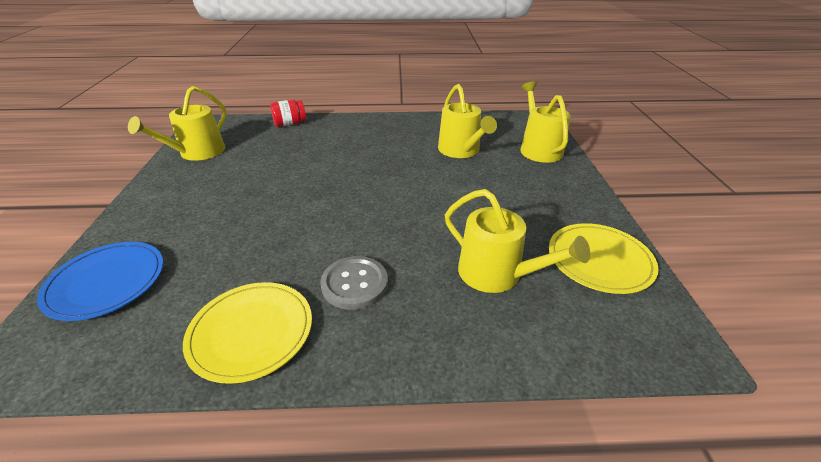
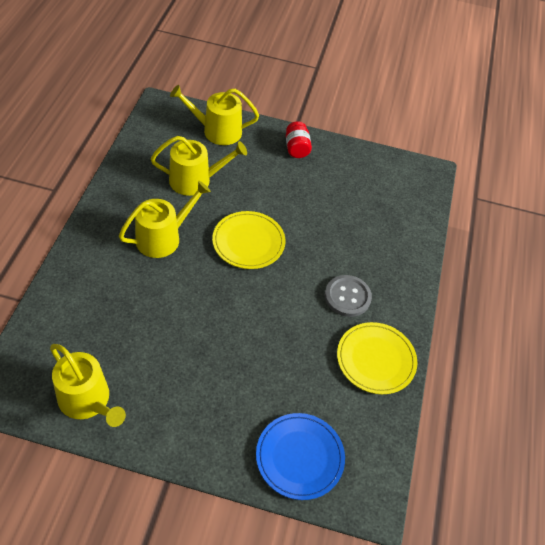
camera: 80 degrees left, 15 degrees up
red jar [270,99,306,127] -> red jar moved to [286,121,312,158]
yellow watering can [445,189,590,293] -> yellow watering can moved to [119,181,211,258]
yellow plate [549,223,659,294] -> yellow plate moved to [212,211,285,269]

